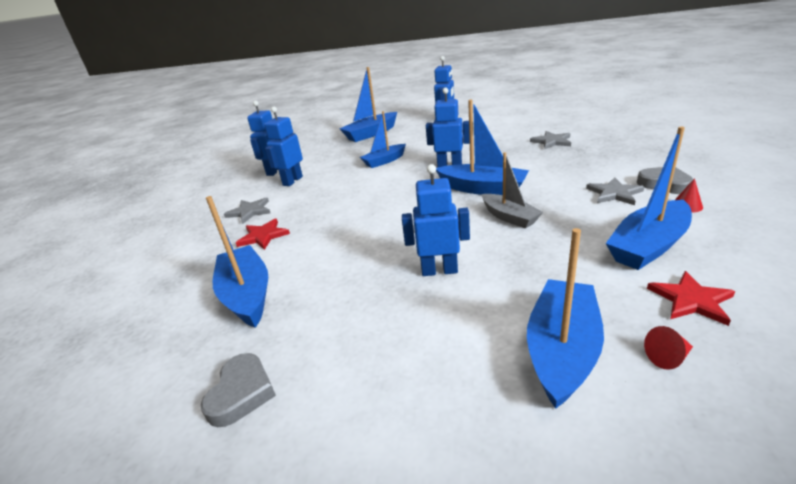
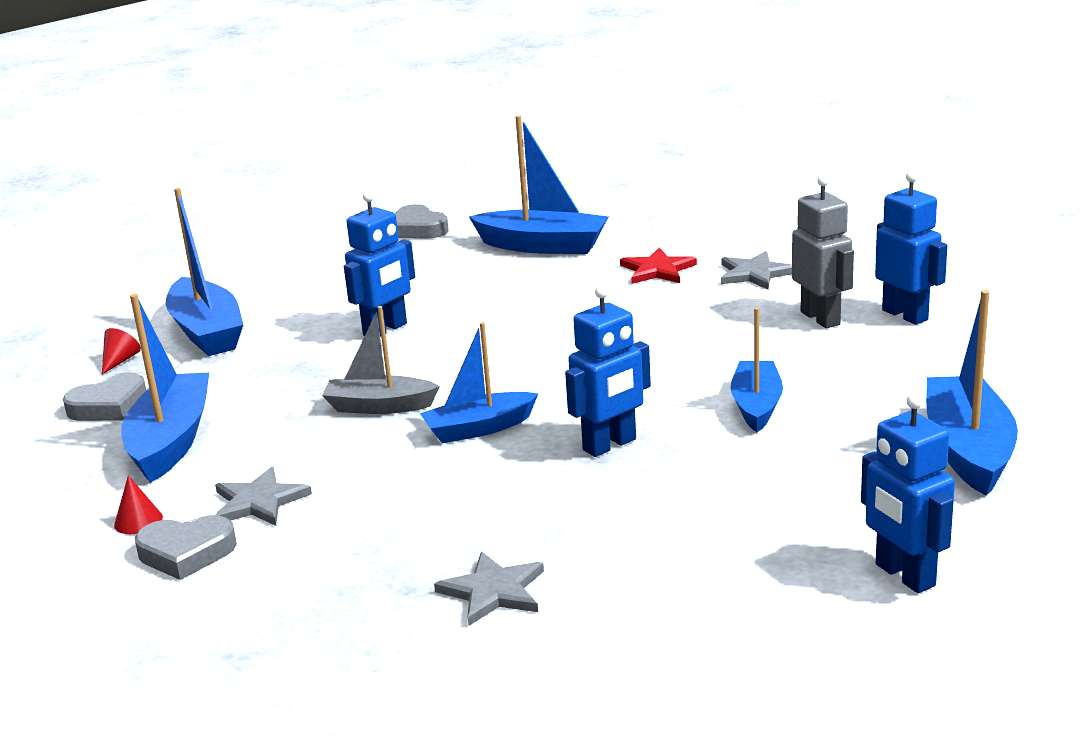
camera: 130 degrees right, 5 degrees down
blue robot [264,107,303,186] -> grey robot [792,175,854,328]
blue boat [436,100,529,195] -> blue boat [420,322,538,443], size x0.67
red star [647,271,735,326] -> grey heart [63,372,146,421]

